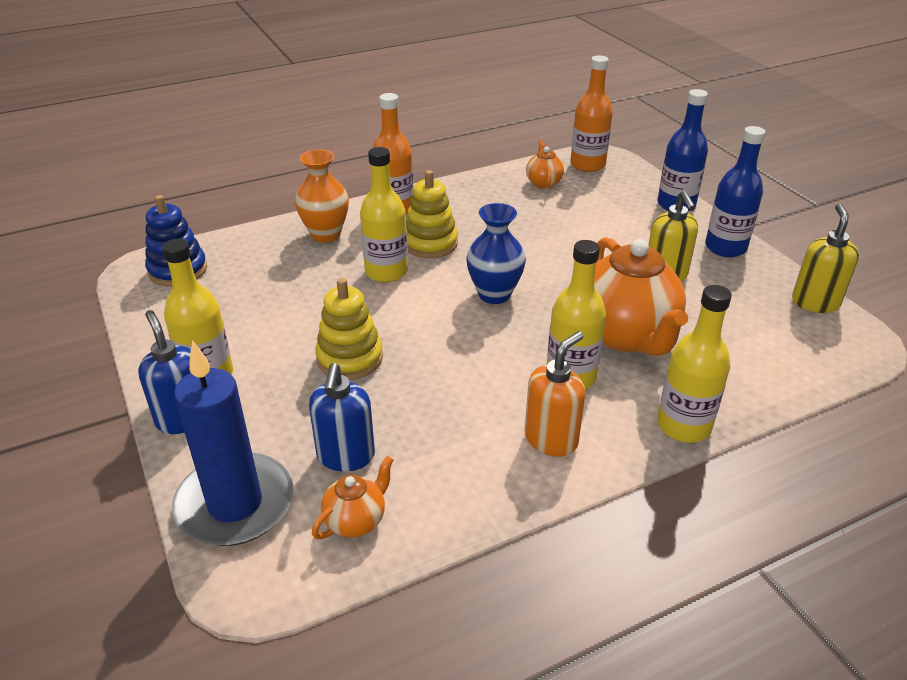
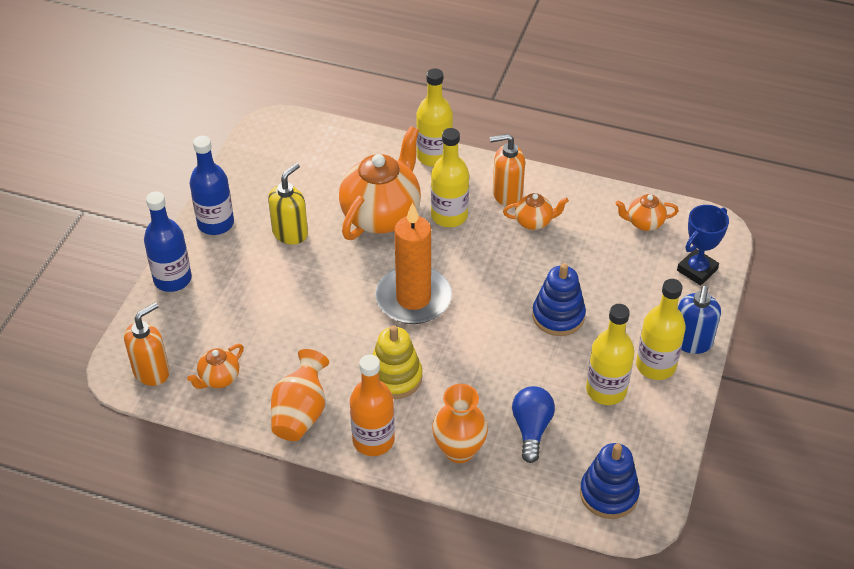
camera: 135 degrees left, 10 degrees up
blue candle [172,340,294,546] -> blue trophy [677,205,729,285]
blue soap dispenser [309,363,375,472] -> none
yellow stacking toy [315,278,383,380] -> blue stacking toy [532,263,586,336]
yellow bottle [360,147,408,282] -> yellow bottle moved to [586,304,635,405]
blue vase [466,203,526,304] -> orange candle [375,203,452,324]
orange bottle [570,55,613,172] -> orange soap dispenser [124,302,170,386]
yellow soap dispenser [792,204,859,313] -> none
none -> orange vase [271,349,329,441]
none -> orange teapot [503,193,569,230]
none -> blue light bulb [512,386,555,463]

